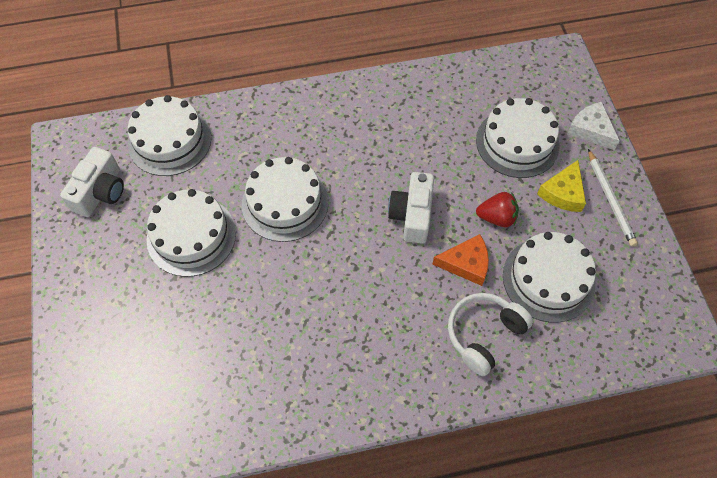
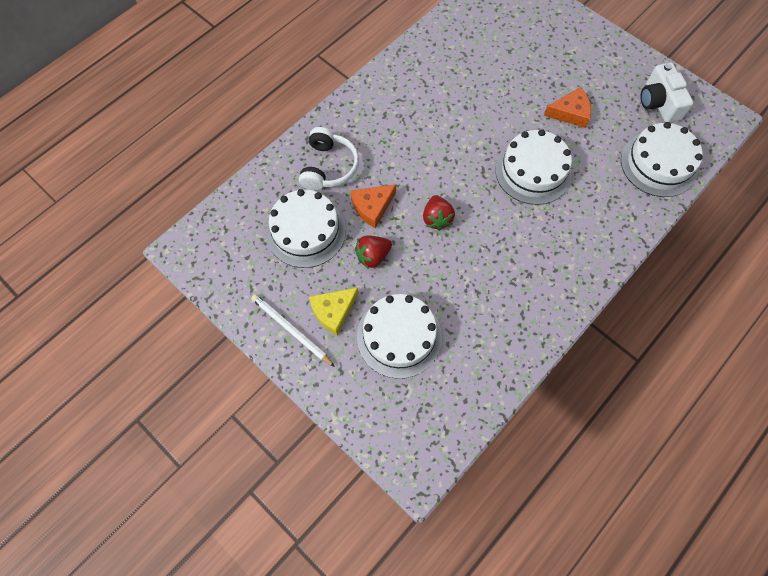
camera: 145 degrees right, 5 degrees up
white cake [147,189,236,277] -> orange cheese [544,87,591,128]
white camera [388,172,434,244] -> red strawberry [423,195,455,231]
yellow cheese [537,160,586,212] -> yellow cheese turned 120 degrees counterclockwise [309,288,359,336]
white cheese [567,102,620,150] -> none

